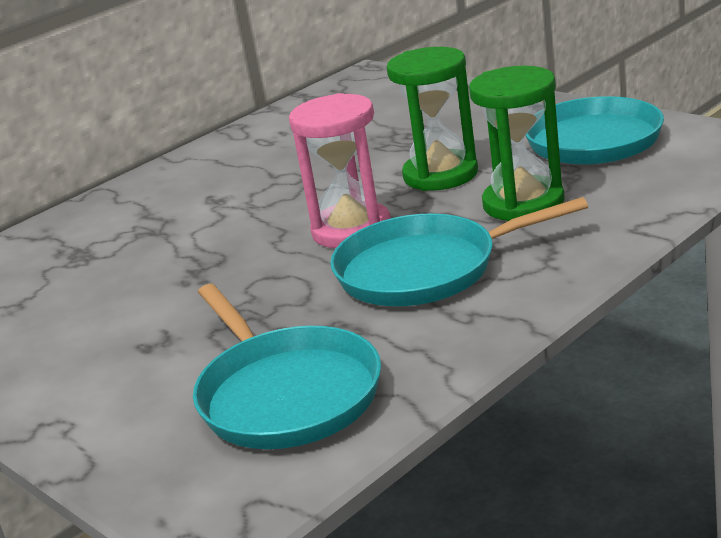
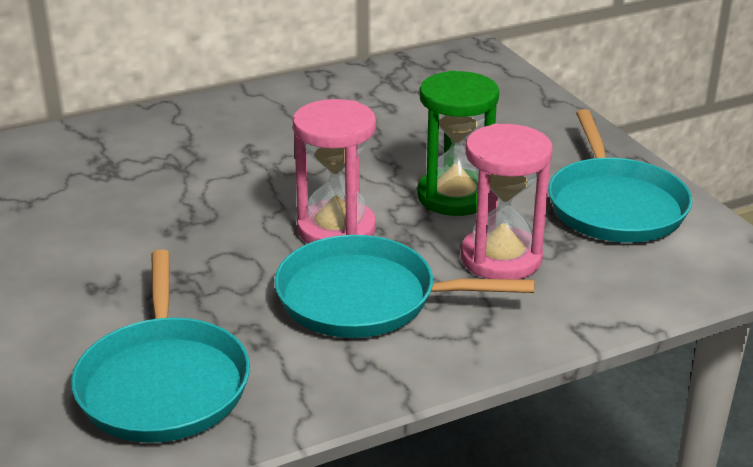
camera: 15 degrees right, 5 degrees up
green hourglass [469,66,565,221] -> pink hourglass [461,124,552,279]

